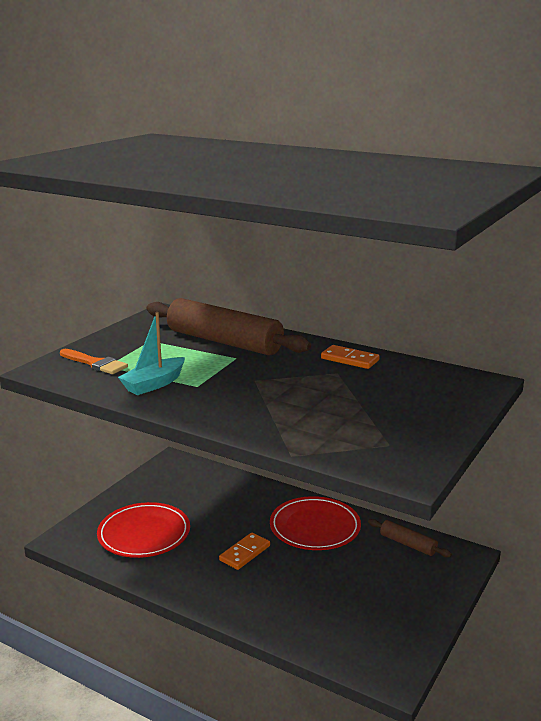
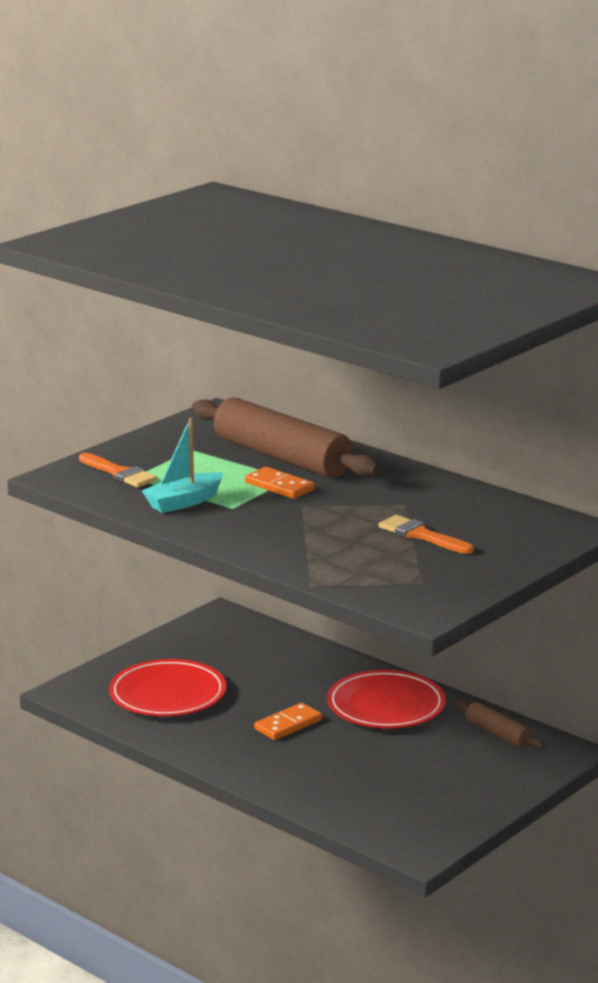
camera: 10 degrees right, 0 degrees up
orange domino [321,345,379,369] -> orange domino moved to [245,467,315,499]
none -> orange brush [378,515,474,554]

